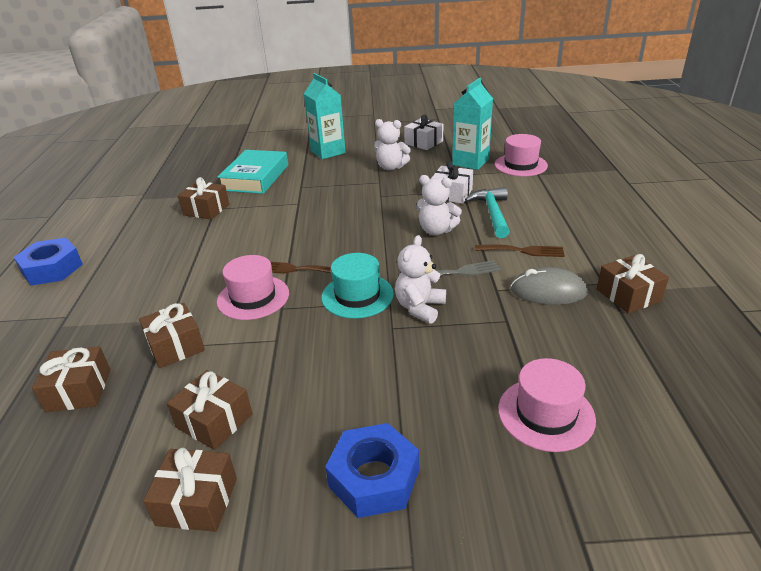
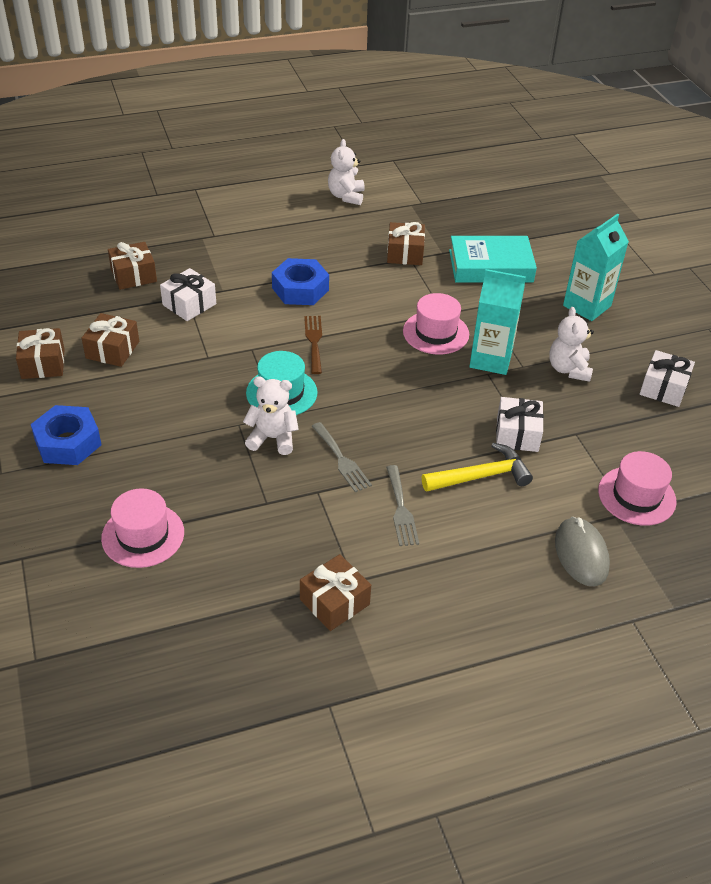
camera: 70 degrees right, 10 degrees up
blue nut [14,238,83,286] -> blue nut moved to [272,258,329,305]
brown gift [139,303,205,368] -> white gift [160,268,216,321]
pink hat [217,255,289,320] -> pink hat moved to [403,293,469,354]
white teddy bear [416,175,462,235] -> white teddy bear moved to [328,139,364,205]
turquoise carton [452,78,493,170] -> turquoise carton moved to [469,269,526,375]
turquoise hammer [465,187,510,238] -> yellow hammer [422,443,533,492]
brown fork [475,245,565,257] -> grey fork [386,465,419,546]
grey mouse [511,267,588,305] -> grey mouse moved to [555,517,610,586]

